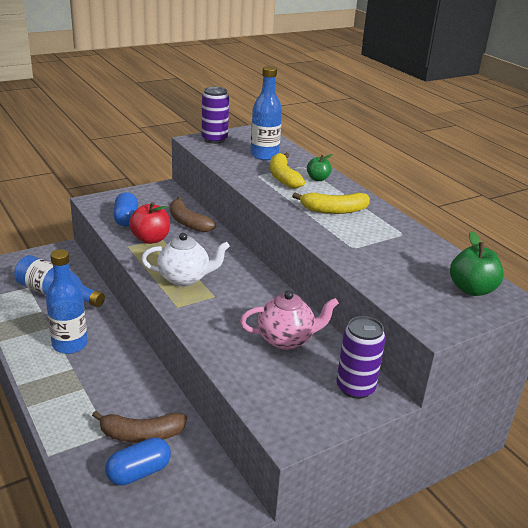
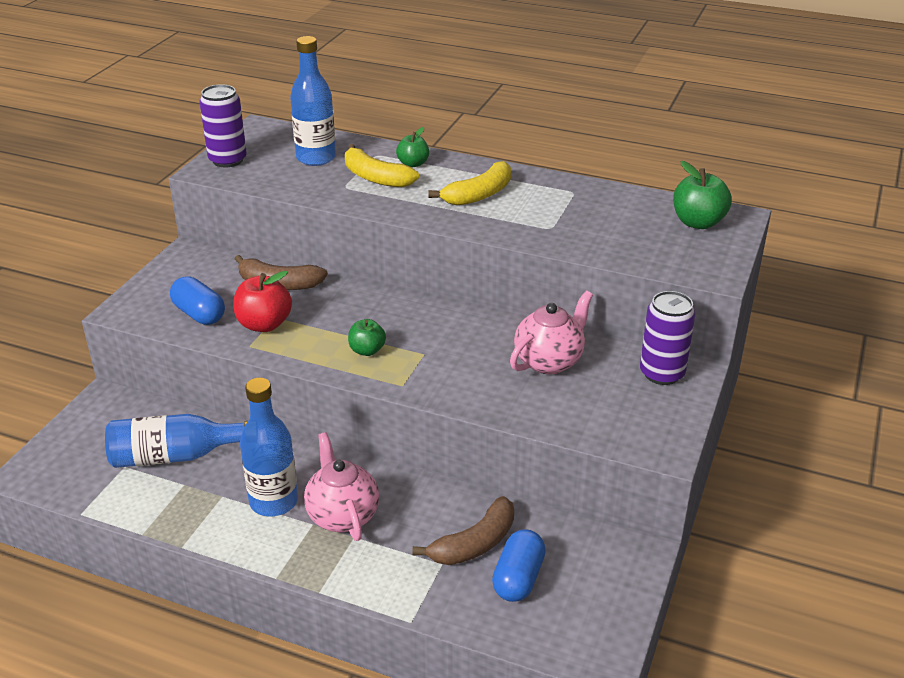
camera: 35 degrees left, 5 degrees up
white teapot [141,233,230,286] -> green apple [348,319,386,356]
none -> pink teapot [304,432,379,541]

